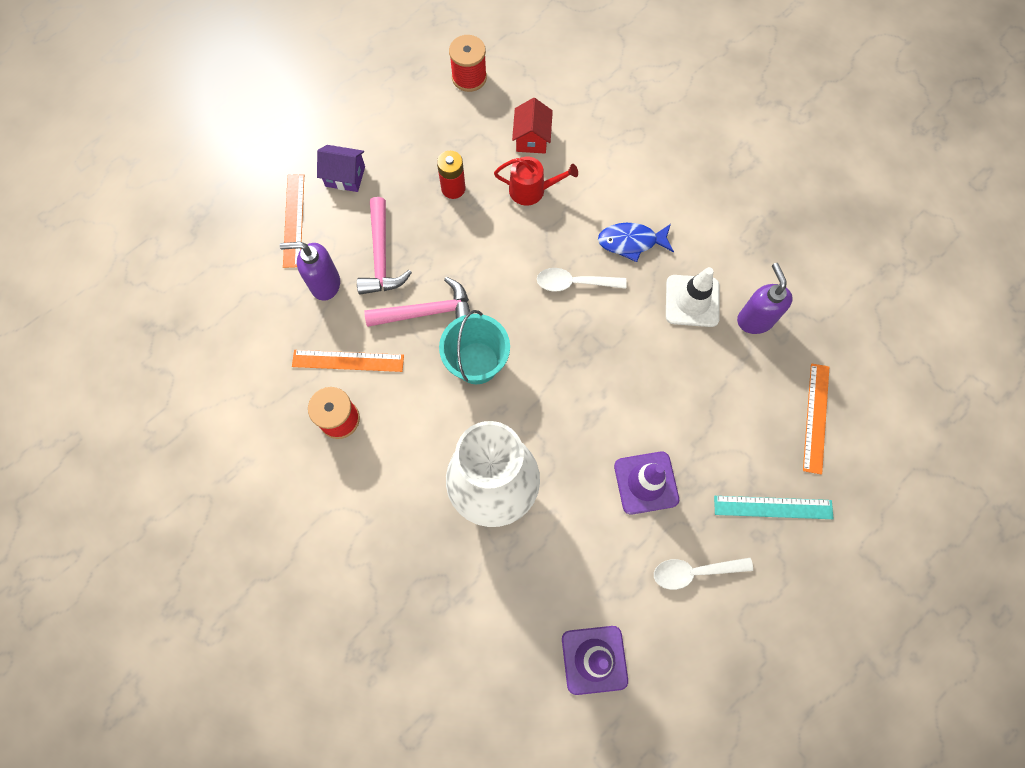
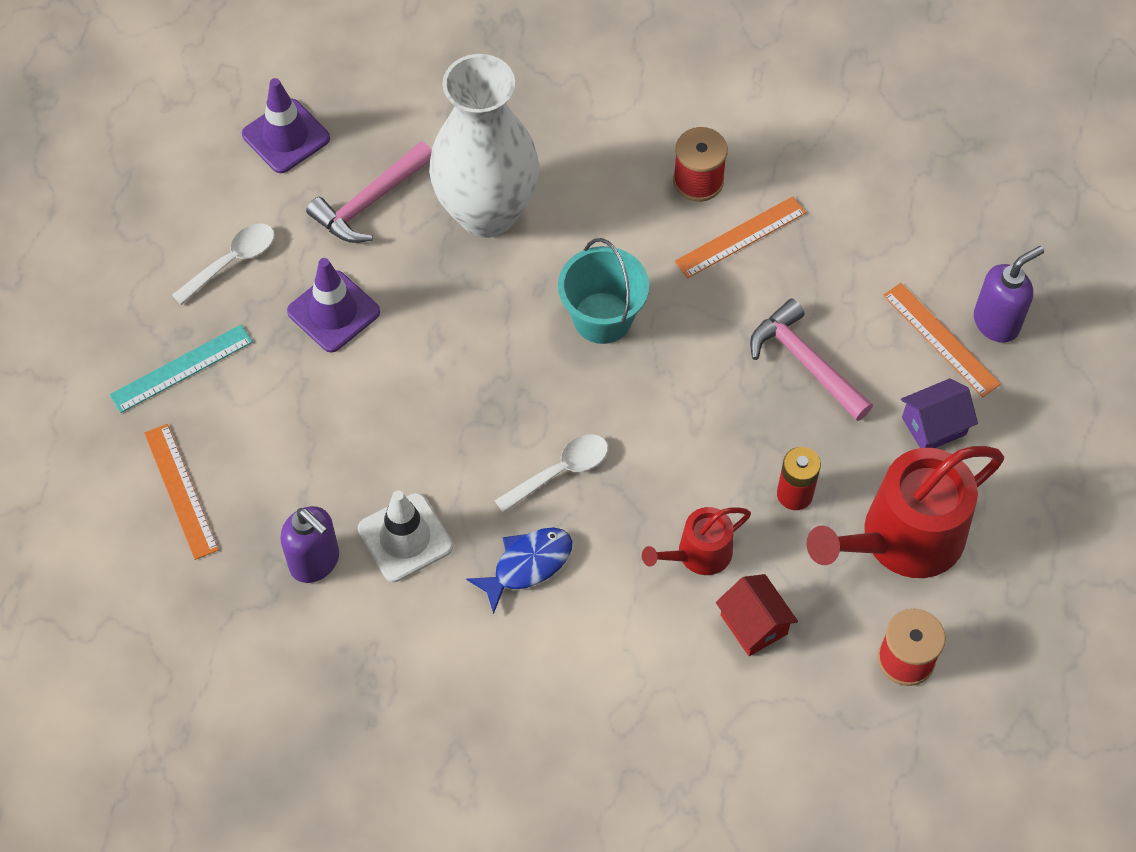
camera: 145 degrees right, 10 degrees down
purple soap dispenser [280,242,340,301] -> purple soap dispenser moved to [974,246,1044,343]
pink hammer [364,277,470,327] -> pink hammer moved to [306,141,432,243]
none -> red watering can [806,446,1004,578]

